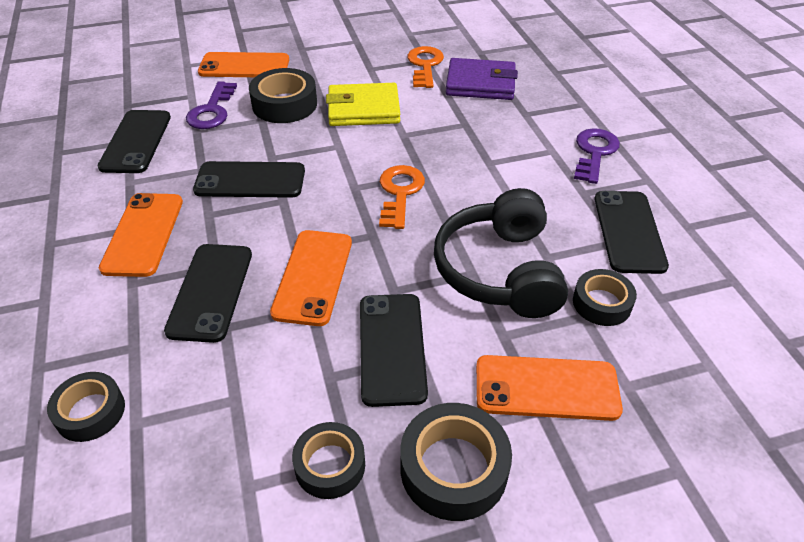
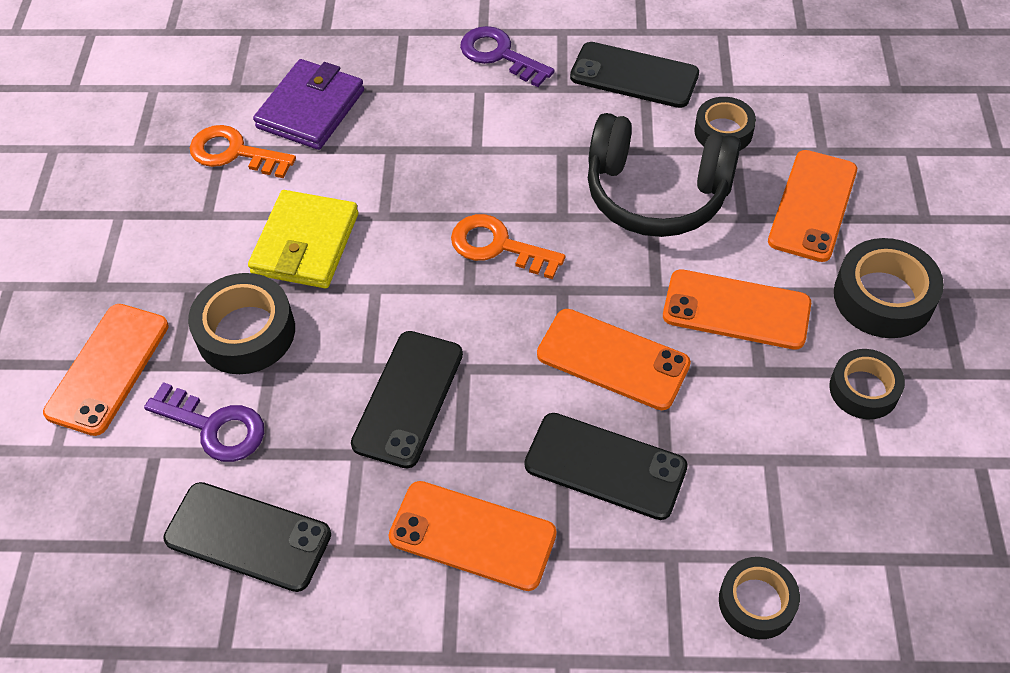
camera: 70 degrees left, 10 degrees up
black phone [360,294,428,407] -> orange phone [663,269,811,350]

